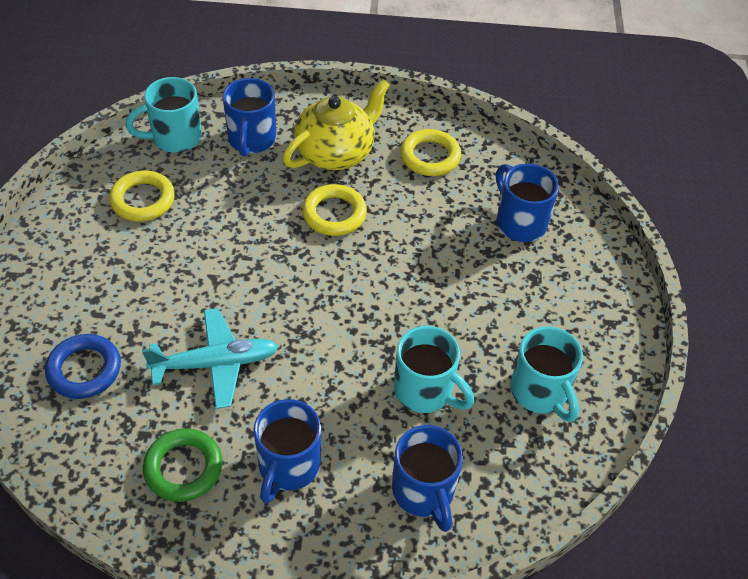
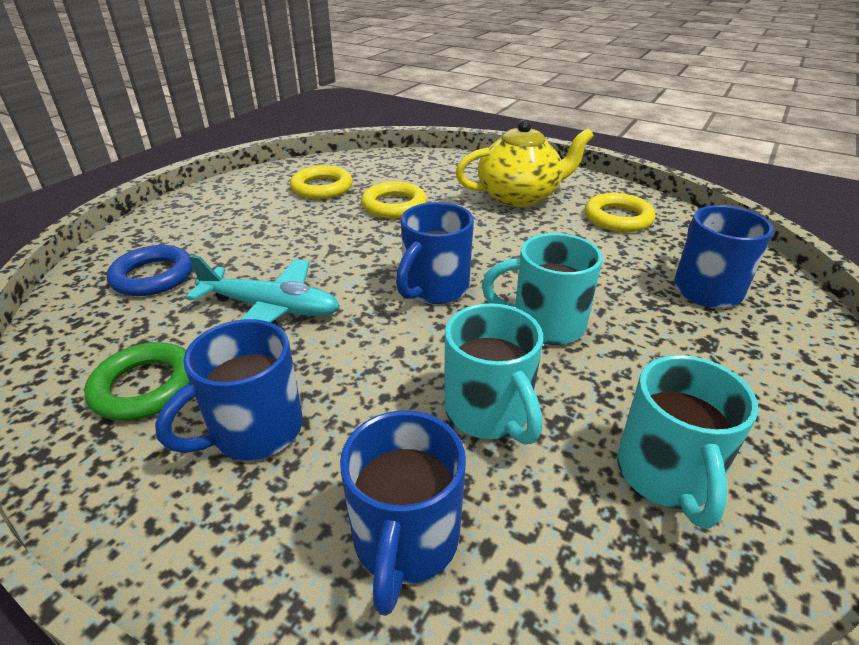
camera: 30 degrees right, 15 degrees down
turquoise mug [125,77,202,153] -> turquoise mug moved to [482,233,603,345]
blue mug [223,78,276,157] -> blue mug moved to [396,202,474,304]
yellow ring [302,184,367,236] -> yellow ring moved to [361,181,427,218]

